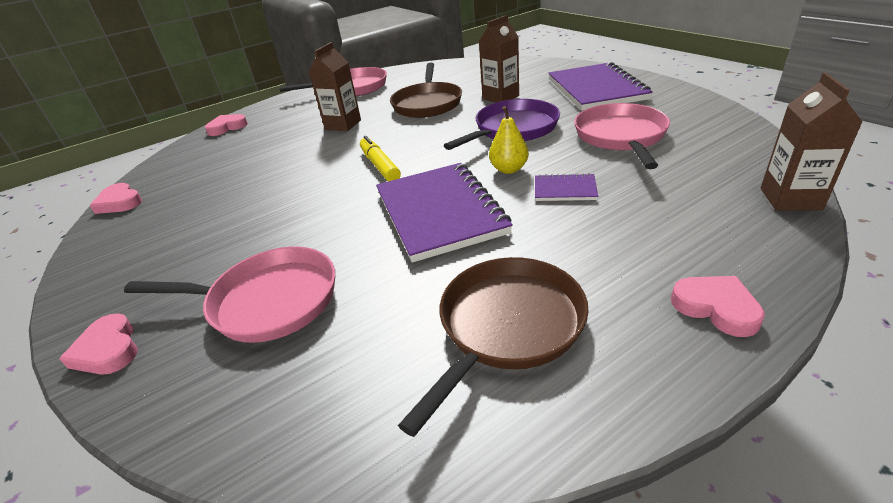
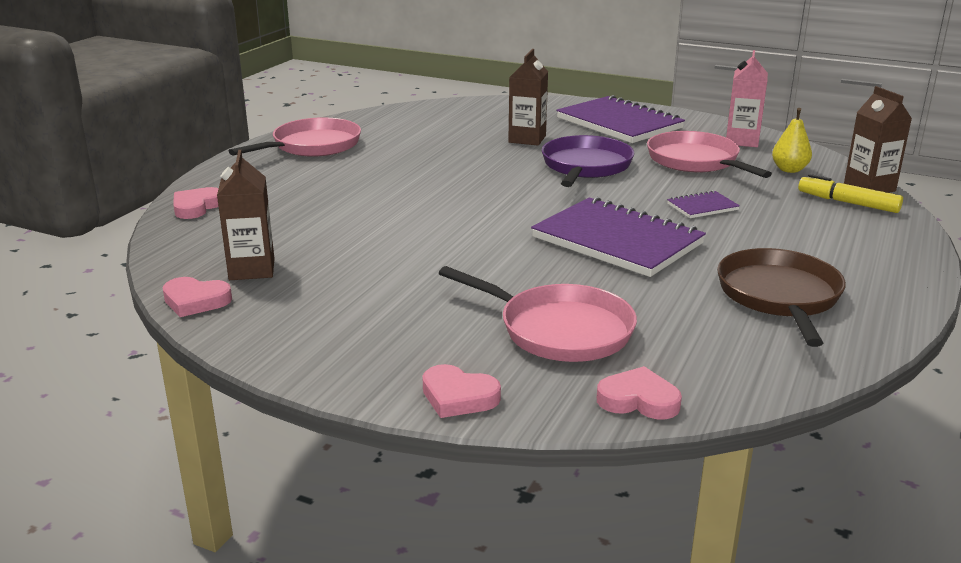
camera: 35 degrees left, 10 degrees down
pink pan [124,247,335,343] -> pink pan turned 60 degrees clockwise [439,266,637,362]
brown carton [309,42,361,131] -> brown carton moved to [217,150,275,280]
yellow marker [360,136,401,181] -> yellow marker moved to [798,174,903,213]
brown pan [390,62,462,118] -> none
yellow pear [489,106,529,174] -> yellow pear moved to [772,108,812,173]
pink heart [671,276,765,337] -> pink heart moved to [597,366,682,420]
none -> pink carton [726,50,768,147]

